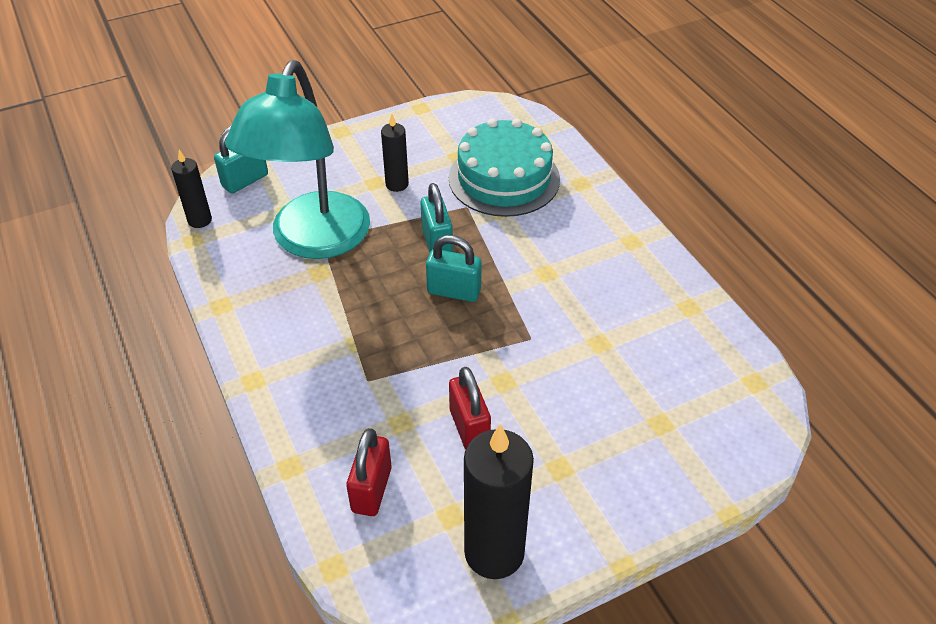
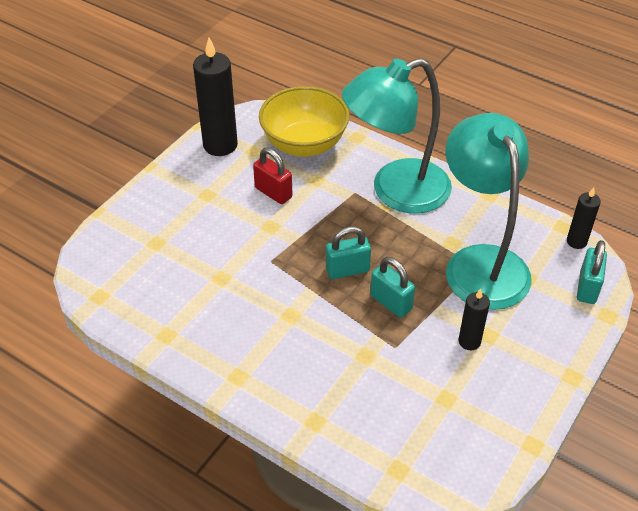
camera: 150 degrees right, 0 degrees up
red padlock [346,428,392,516] -> yellow bowl [259,86,349,157]
turquoise cake [449,118,560,217] -> none
none -> turquoise lamp [342,58,452,213]

